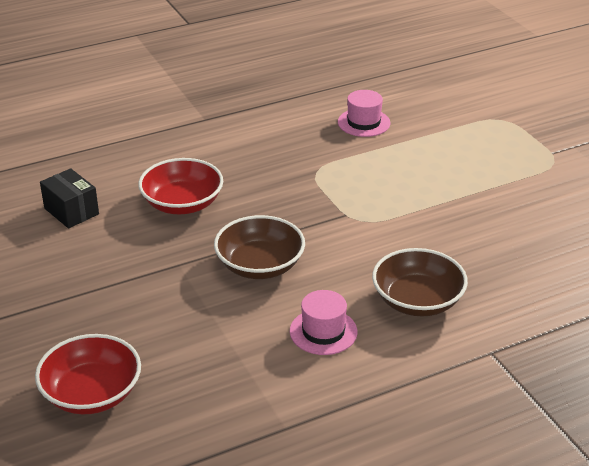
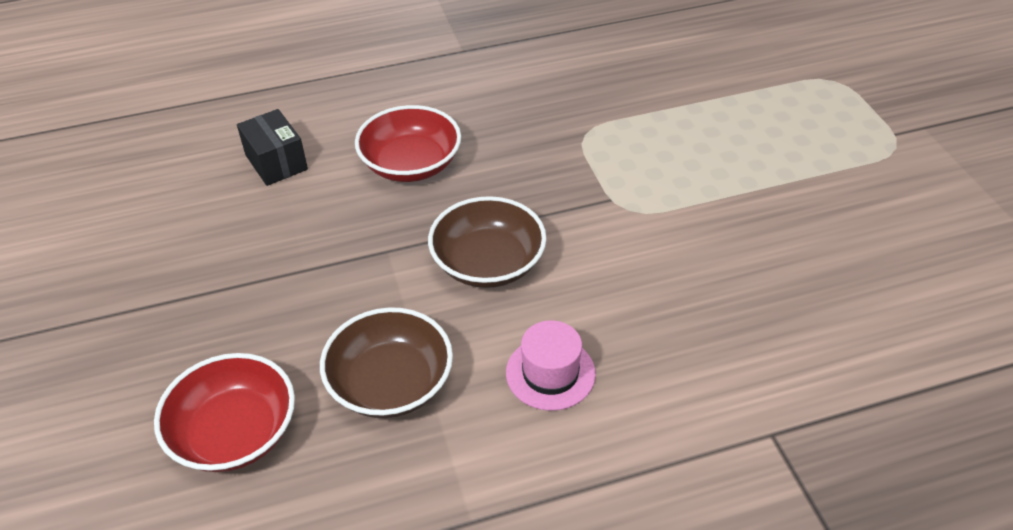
camera: 10 degrees right, 10 degrees up
pink hat [338,90,390,137] -> none
brown bowl [372,248,468,316] -> brown bowl moved to [320,307,453,418]

